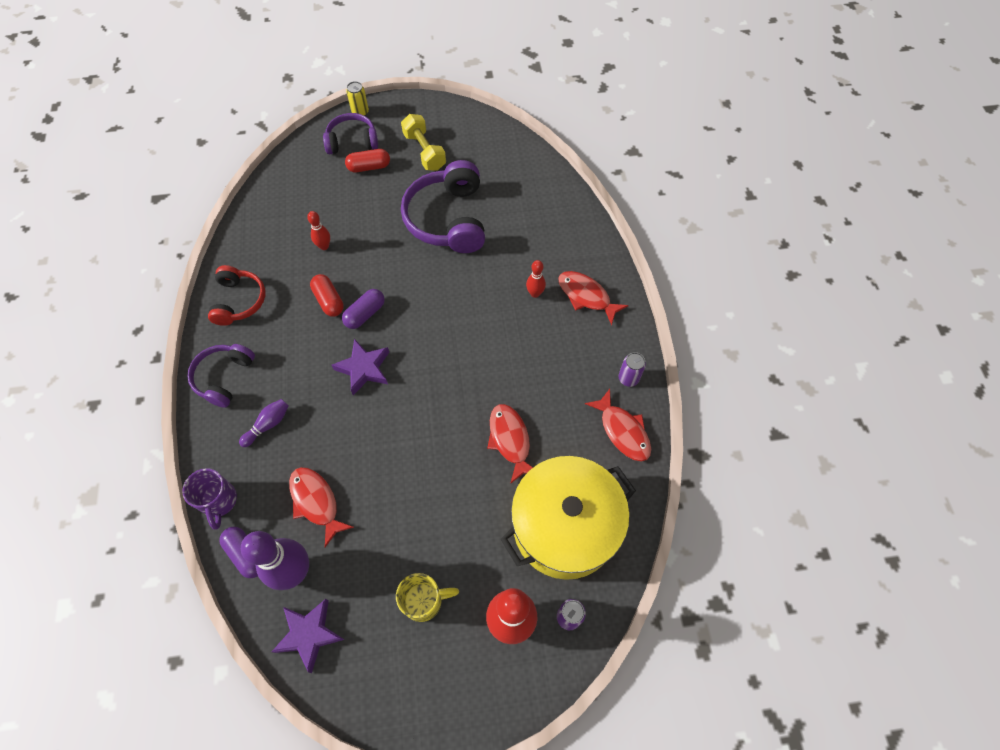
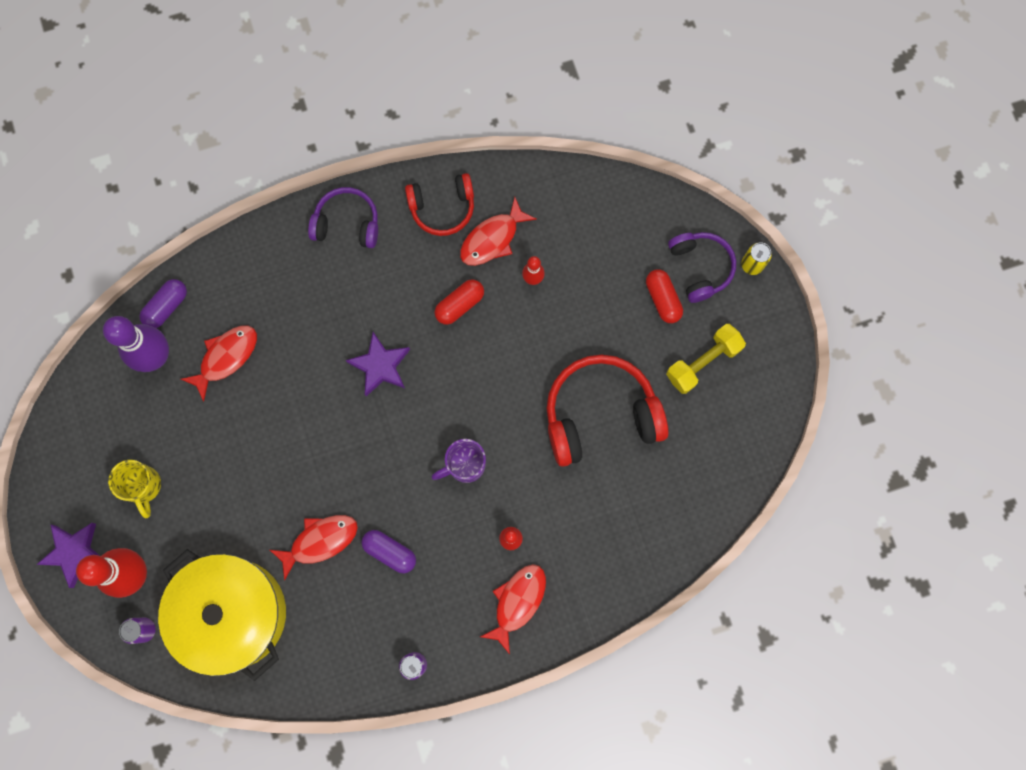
camera: 80 degrees right, 15 degrees up
purple mug [183,468,237,530] -> purple mug moved to [431,439,486,483]
purple bowling pin [239,399,289,447] -> none
purple star [272,599,345,673] -> purple star moved to [36,523,100,588]
purple capsule [342,289,385,329] -> purple capsule moved to [361,530,416,573]
purple headphones [401,160,485,253] -> red headphones [546,355,669,467]
red fish [585,389,651,462] -> red fish moved to [460,197,537,266]

